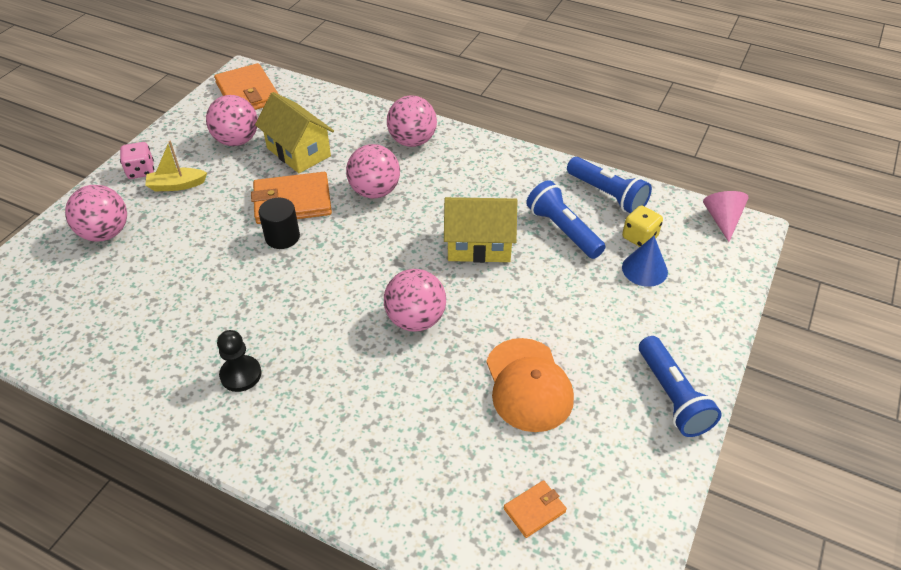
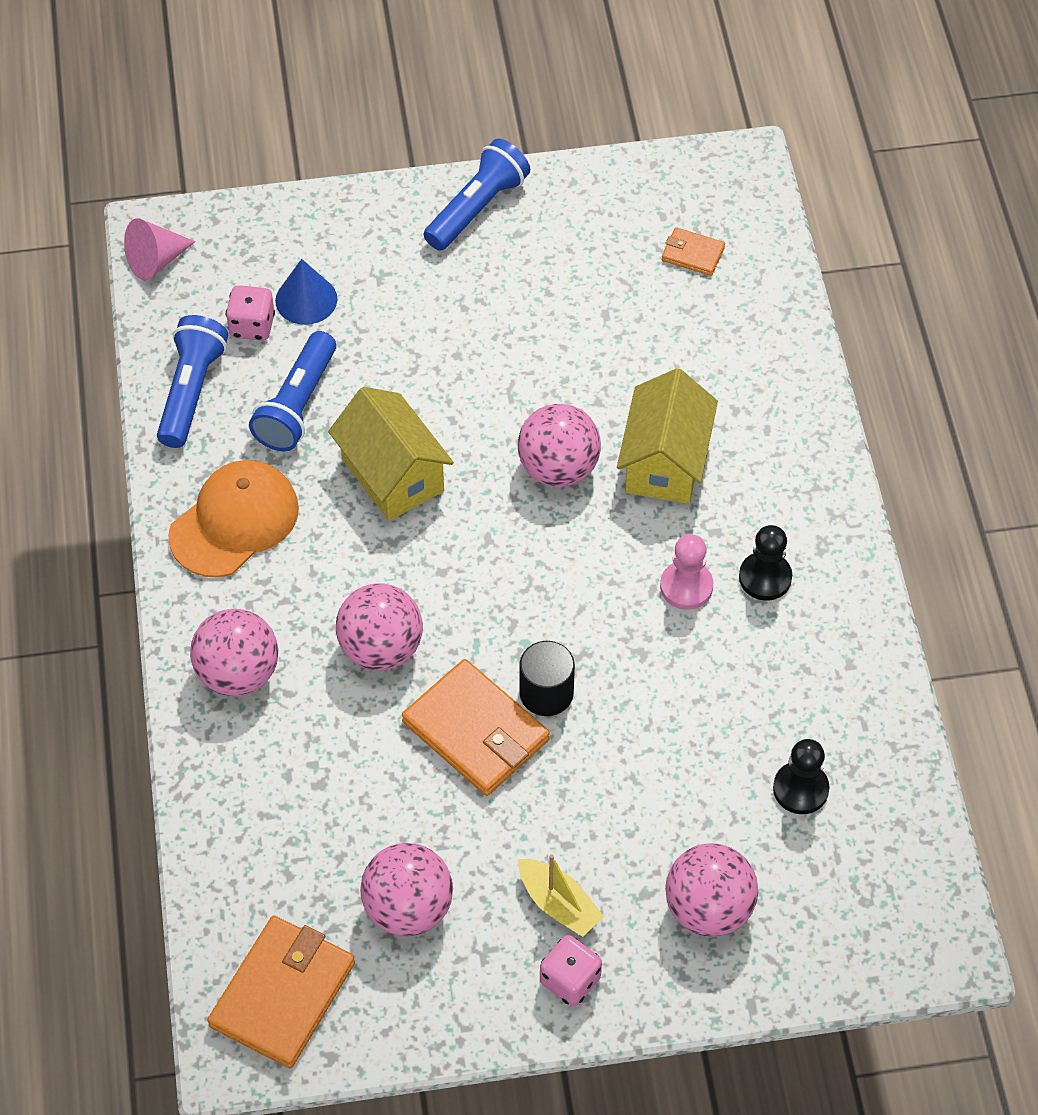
camera: 125 degrees left, 10 degrees up
yellow house [255,92,334,173] -> yellow house moved to [617,368,718,504]
orange cap [486,338,574,432] -> orange cap moved to [168,460,299,577]
yellow dice [622,205,663,247] -> pink dice [226,285,275,341]
none -> pink pawn [660,534,713,610]
none -> black pawn [773,739,829,814]

